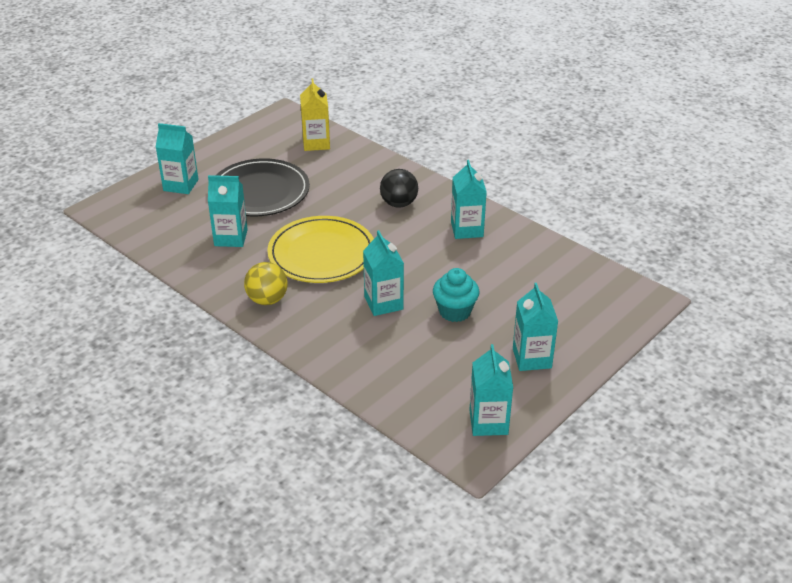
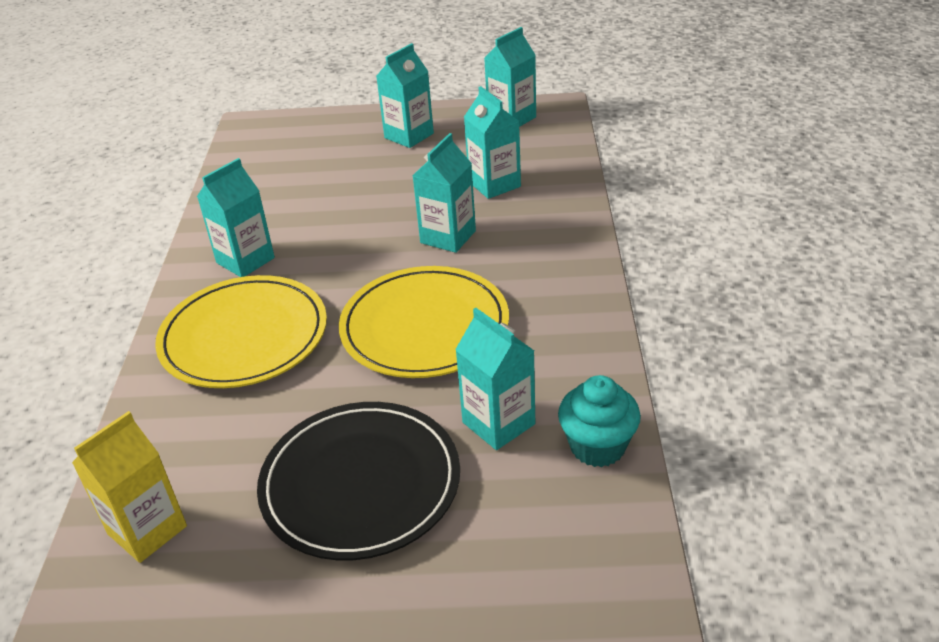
camera: 130 degrees left, 0 degrees up
turquoise carton [156,123,198,194] -> turquoise carton moved to [464,86,521,199]
yellow ball [244,262,288,305] -> none
black ball [380,169,418,208] -> yellow plate [155,275,327,388]
turquoise cupcake [433,268,479,322] -> turquoise cupcake moved to [558,375,641,467]

